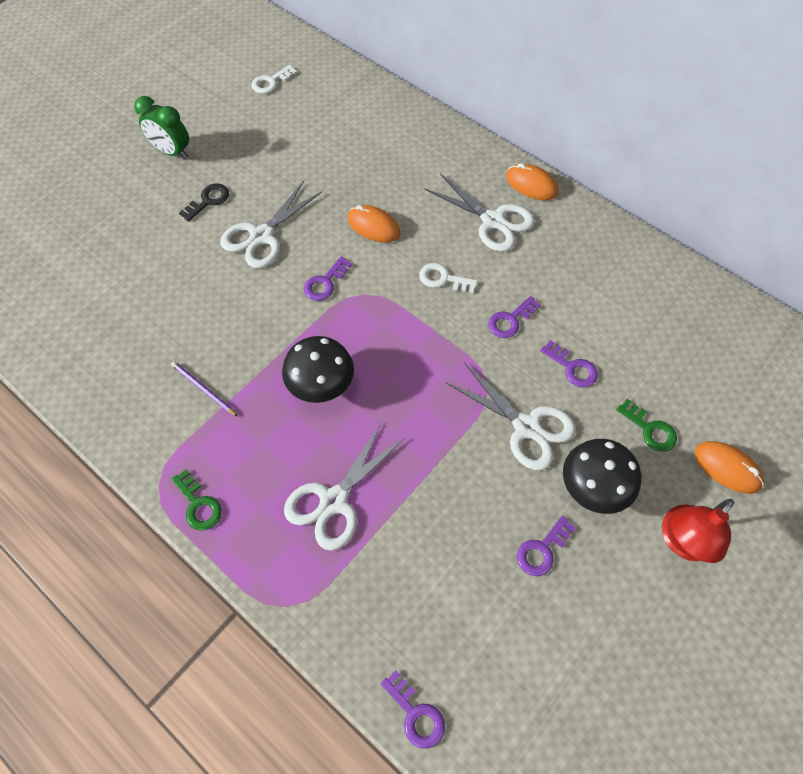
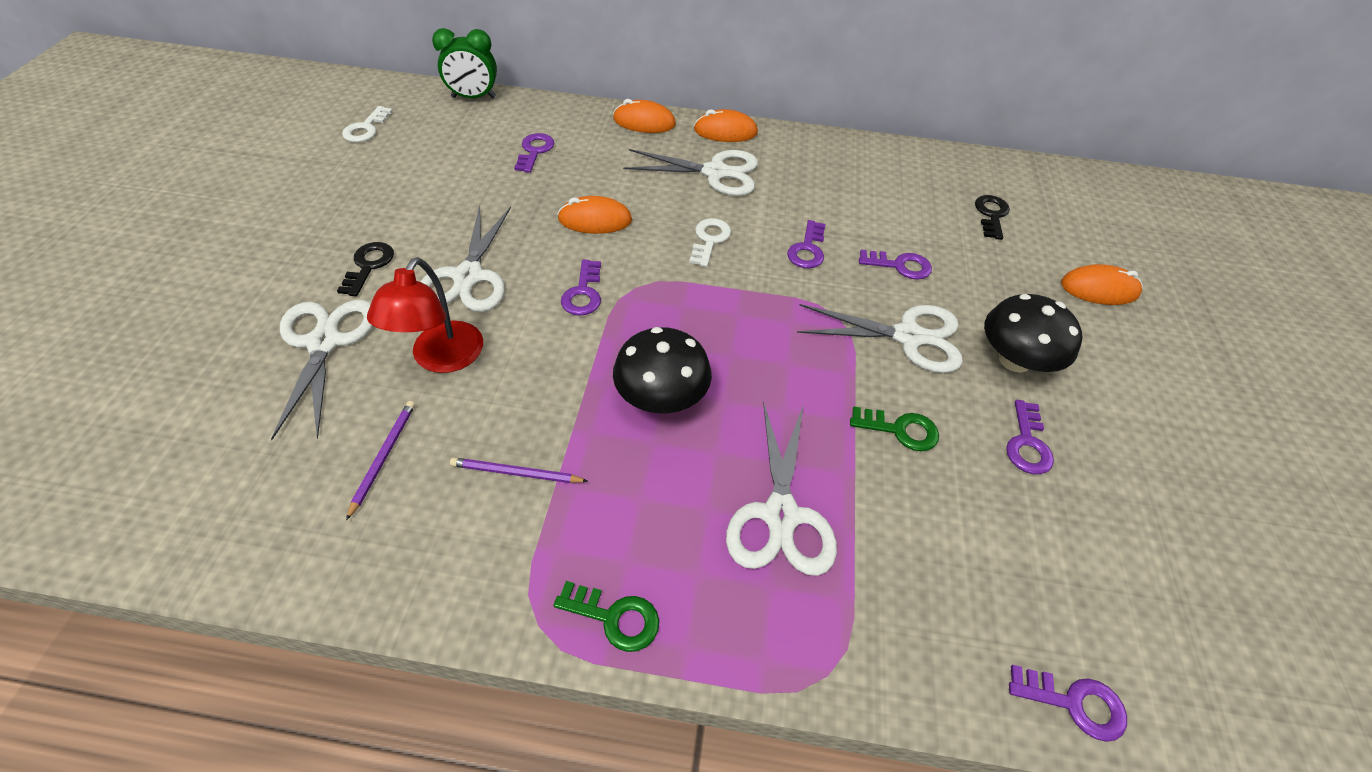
camera: 35 degrees left, 10 degrees down
green clock [134,96,189,159] -> green clock moved to [432,28,497,98]
white key [419,263,478,293] -> white key turned 120 degrees clockwise [689,218,731,267]
green key [616,399,677,452] -> green key moved to [850,407,939,451]
red lamp [662,499,734,563] -> red lamp moved to [367,257,483,373]
none -> white scissors [271,300,373,440]
none -> purple pencil [346,401,415,520]
none -> purple key [514,133,554,173]
none -> orange mouse [613,99,676,133]
none -> black key [975,195,1010,240]

